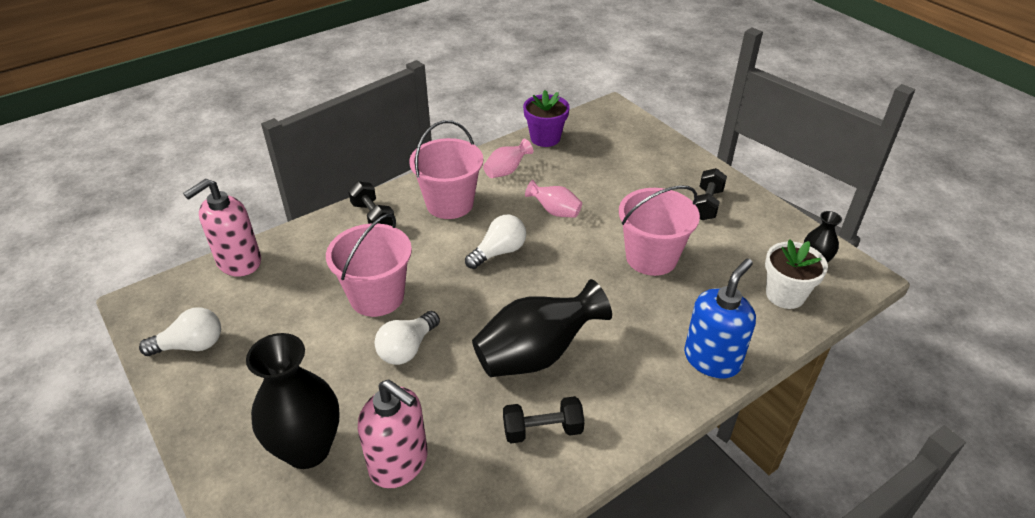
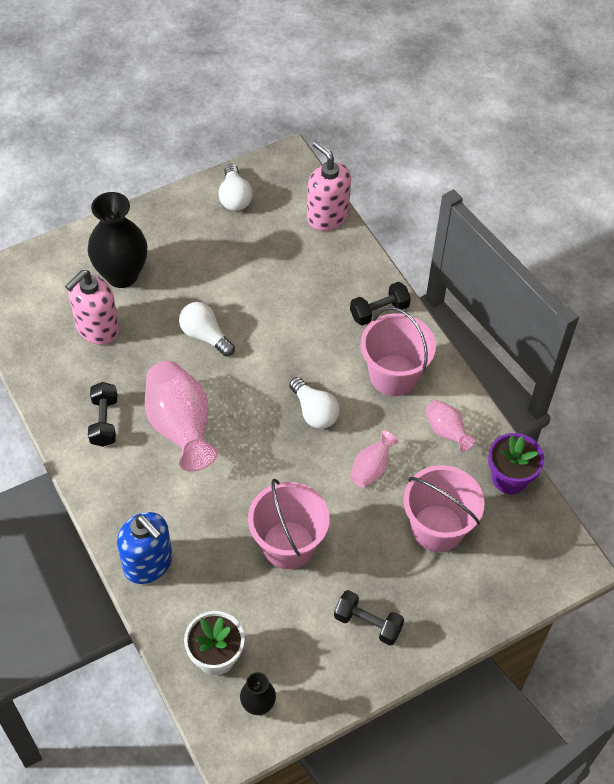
camera: 95 degrees right, 15 degrees up
pink bucket [326,213,412,317] -> pink bucket moved to [403,465,485,552]
black vase [472,279,612,377] -> pink vase [145,361,218,472]

